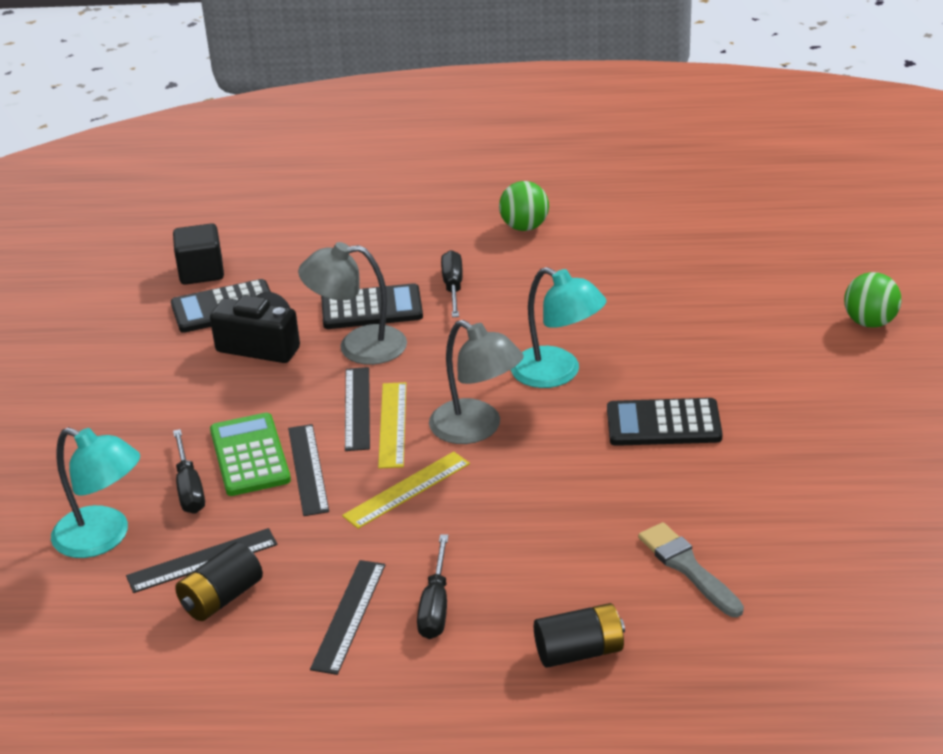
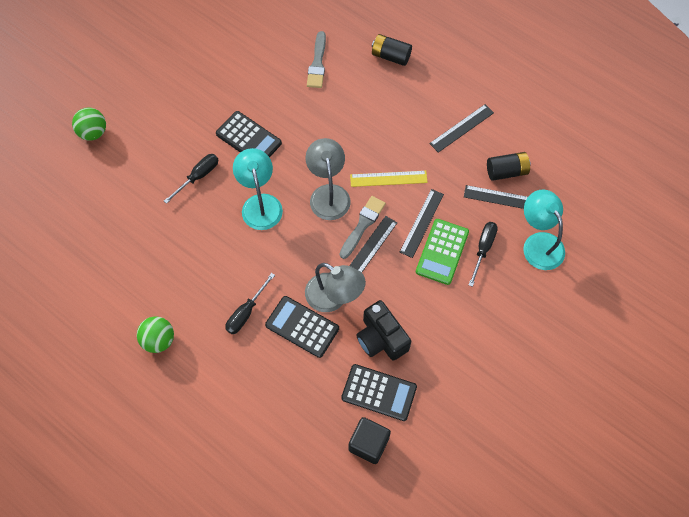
camera: 145 degrees left, 30 degrees up
yellow ruler [378,382,406,468] -> grey brush [340,196,386,259]
black screwdriver [417,534,449,639] -> black screwdriver moved to [164,154,218,204]

